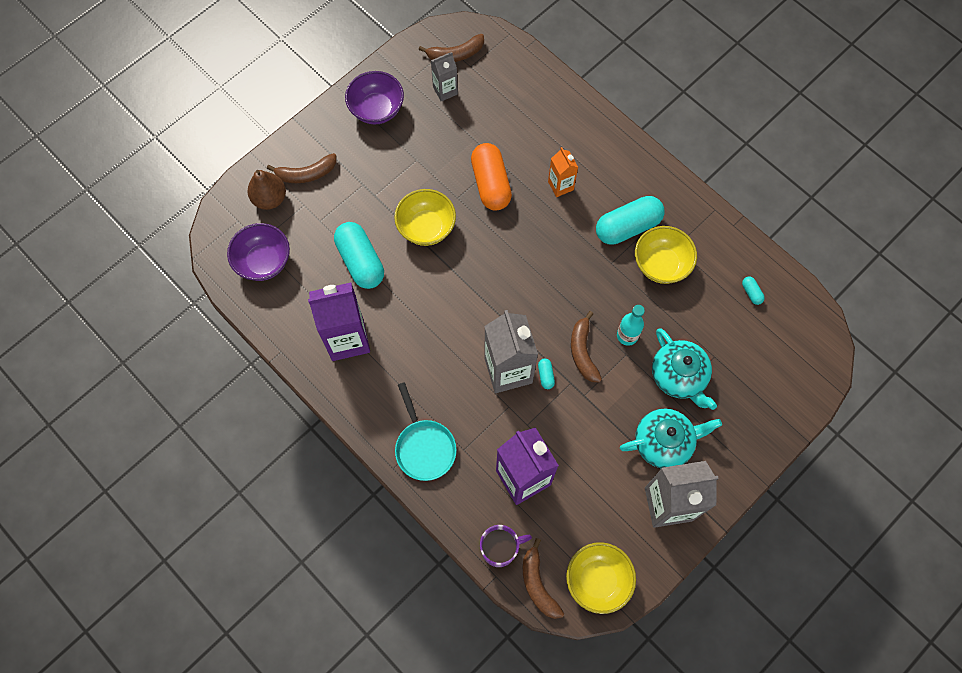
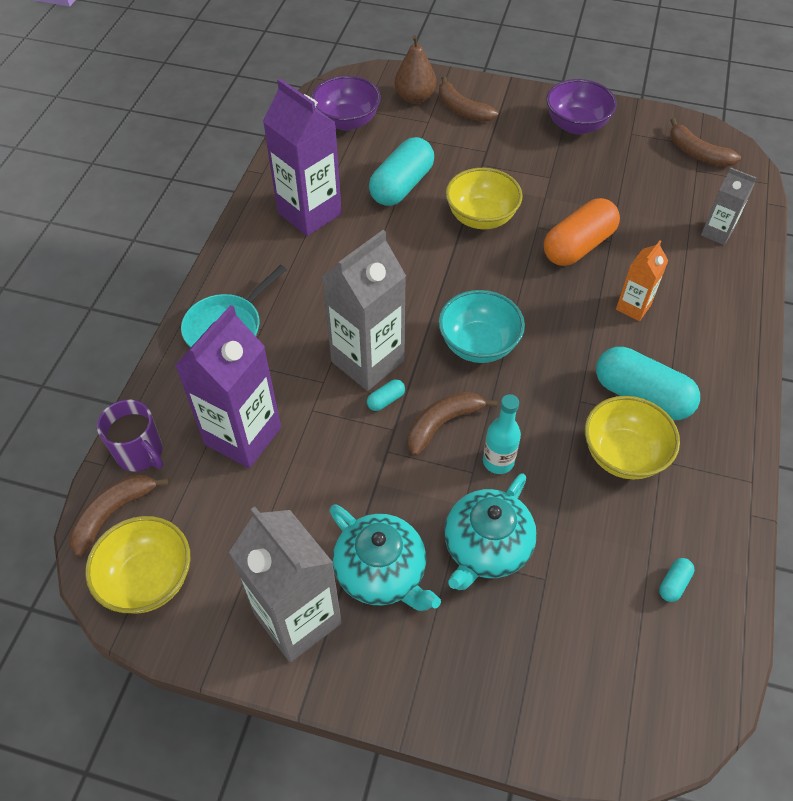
camera: 60 degrees right, 15 degrees down
grey carton [431,52,458,102] -> grey carton moved to [701,168,756,245]
none -> turquoise bowl [438,290,525,363]

